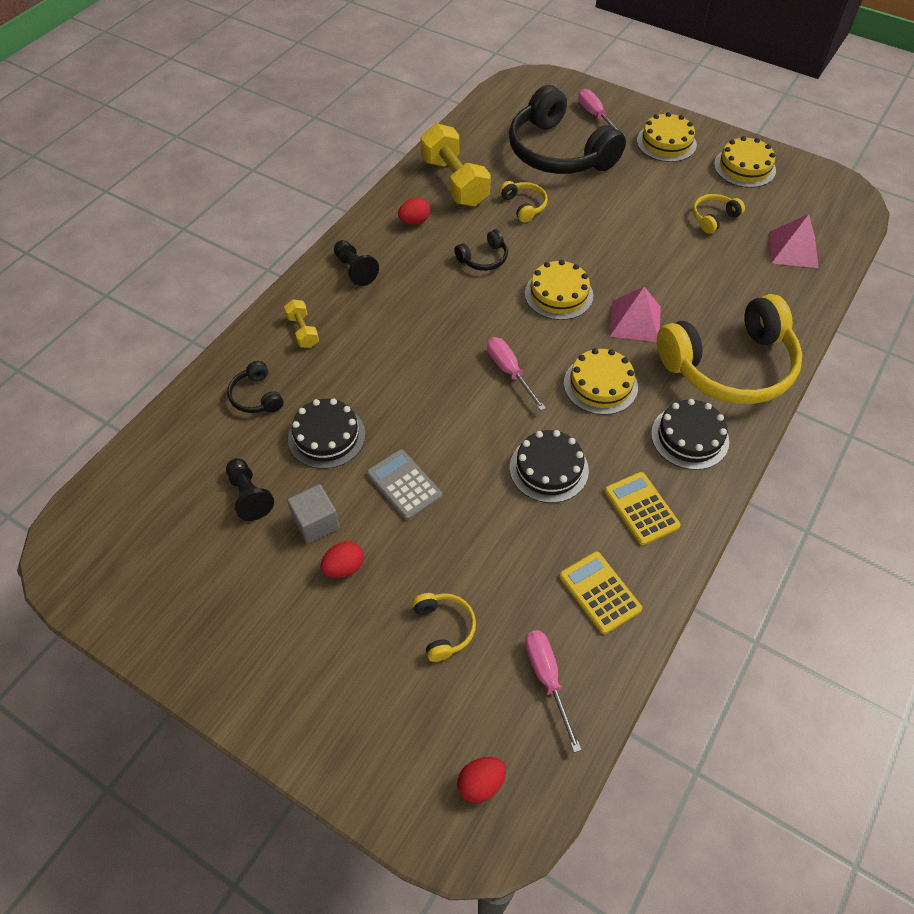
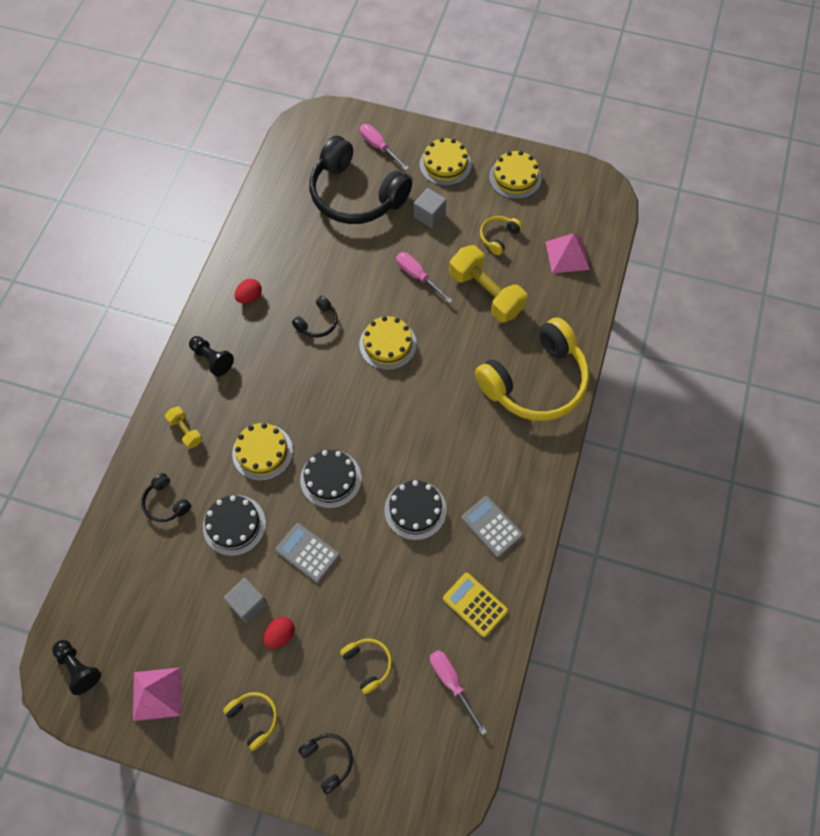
camera: 15 degrees left, 10 degrees up
black pawn [226,458,274,521] -> black pawn moved to [52,640,101,695]
yellow dumbbell [420,123,491,206] -> yellow dumbbell moved to [449,245,528,323]
red egg [457,757,506,803] -> none
pink screwdriver [487,337,546,411] -> pink screwdriver moved to [396,252,453,303]
yellow headphones [499,181,548,223] -> yellow headphones moved to [223,692,277,751]
yellow cake [564,348,638,415] -> yellow cake moved to [232,423,293,481]
yellow calculator [604,472,681,545] -> grey calculator [461,496,523,557]
pink pyramid [610,287,661,342] -> pink pyramid moved to [133,667,181,721]
black cake [651,399,729,470] -> black cake moved to [300,450,362,508]
none -> black headphones [298,734,353,794]
none -> grey cube [414,188,446,228]

